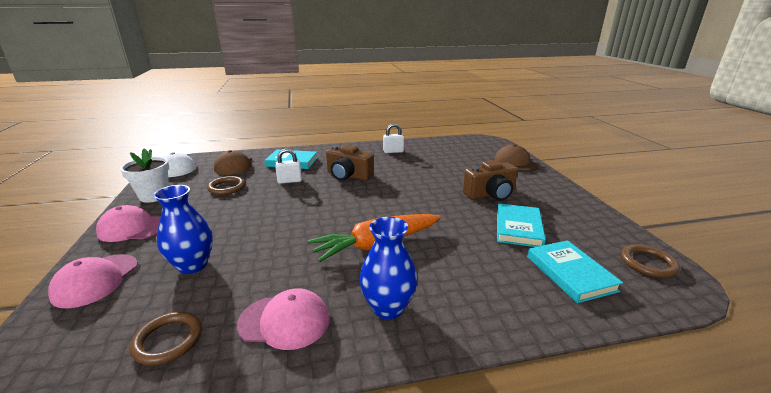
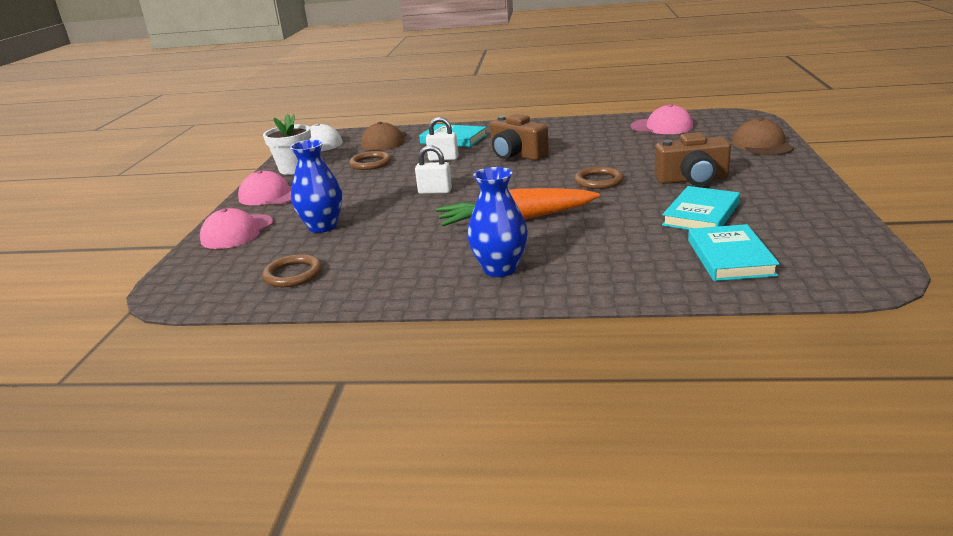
camera: 20 degrees right, 0 degrees up
pink cap [237,288,330,350] -> pink cap moved to [630,104,693,134]
white padlock [383,124,404,153] -> white padlock moved to [415,145,452,194]
brown ring [621,244,680,278] -> brown ring moved to [574,166,624,189]

